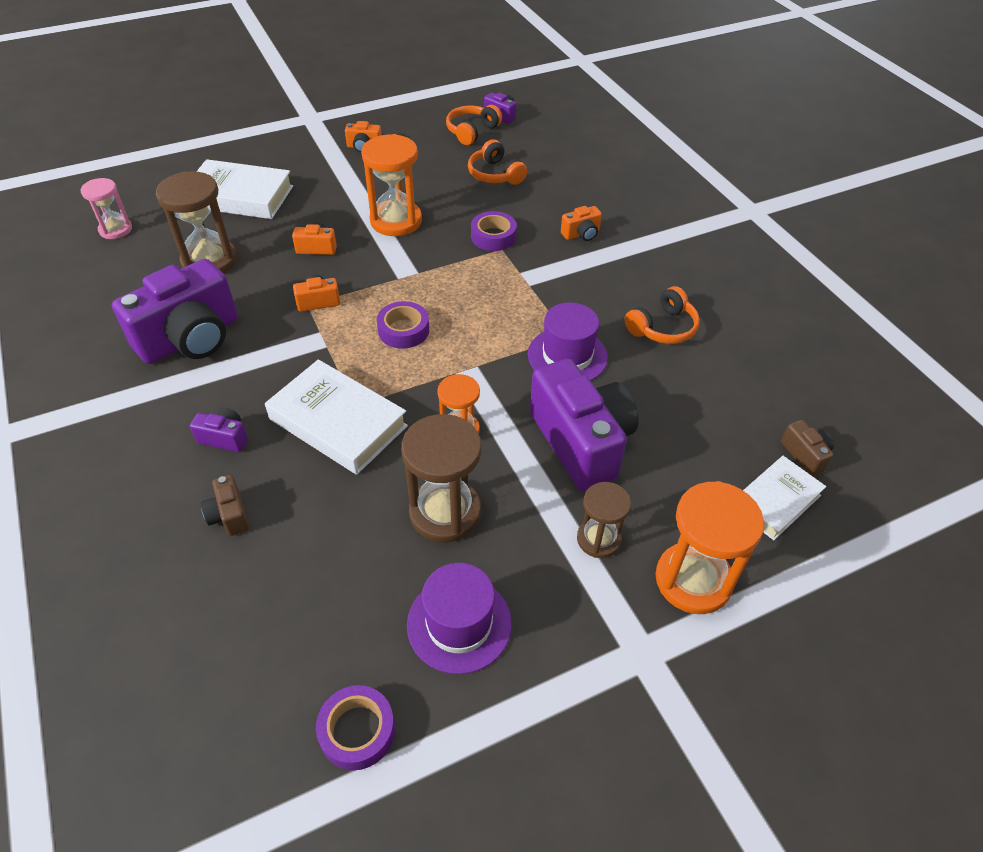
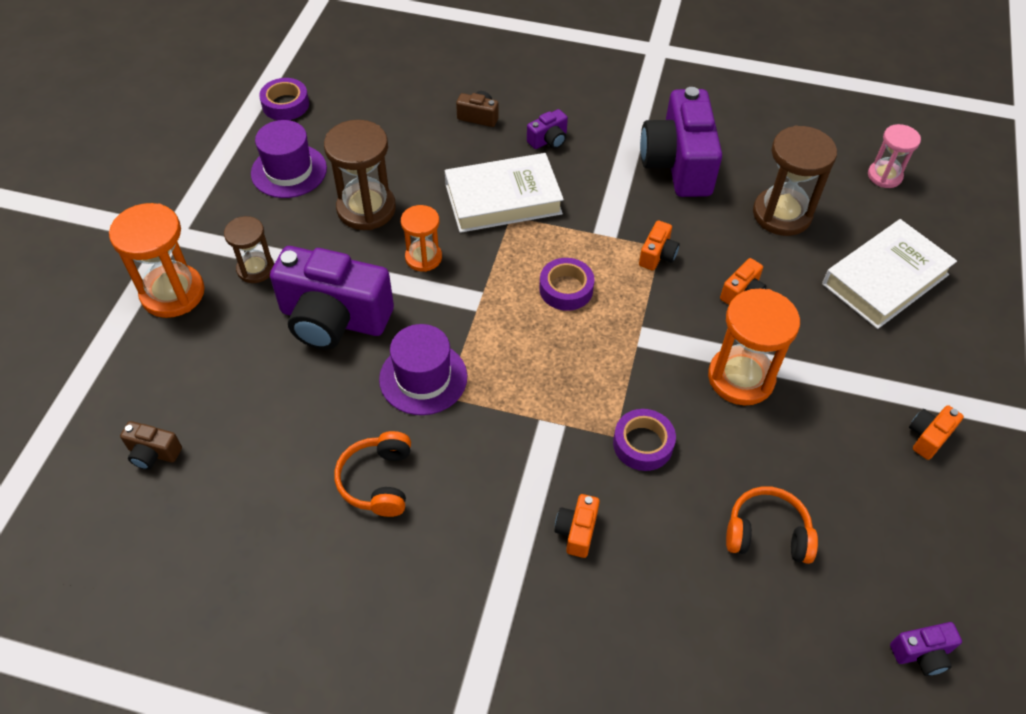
camera: 130 degrees right, 5 degrees up
orange headphones [446,105,502,145] -> none
white book [743,456,826,540] -> none

